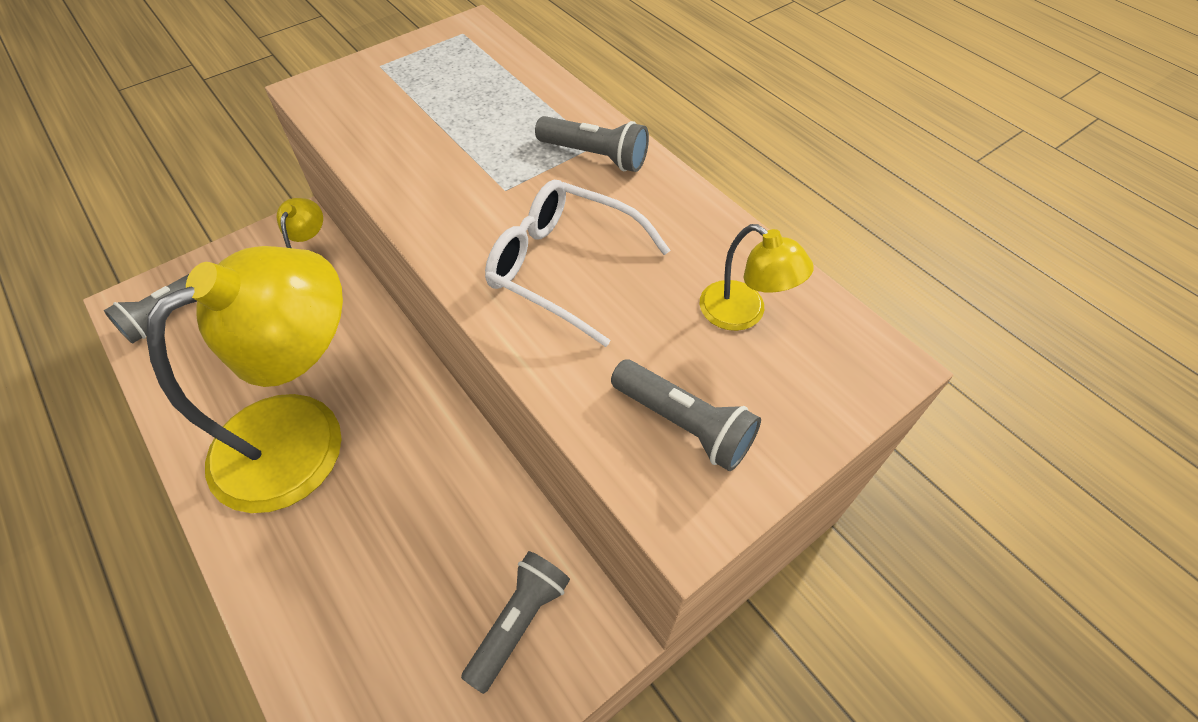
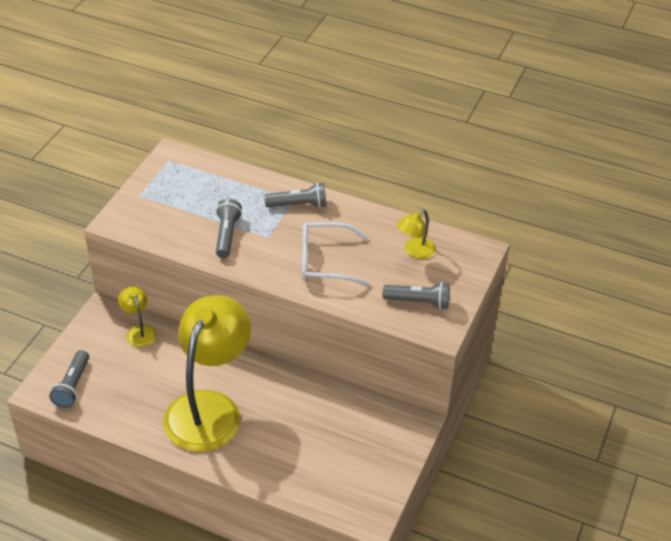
camera: 30 degrees left, 10 degrees down
grey flashlight [461,551,570,694] -> grey flashlight moved to [216,199,242,258]
yellow lamp [700,224,814,331] -> yellow lamp turned 120 degrees clockwise [397,209,436,259]

